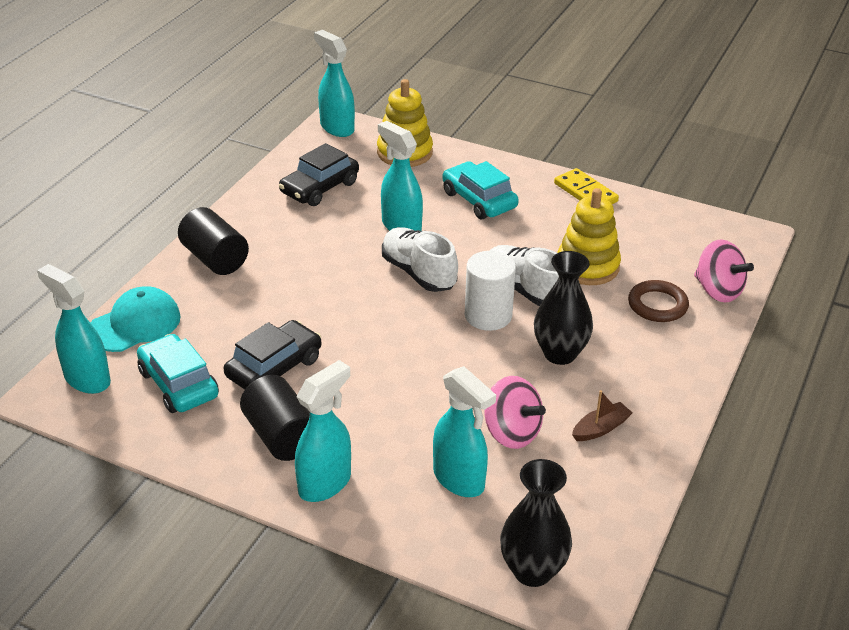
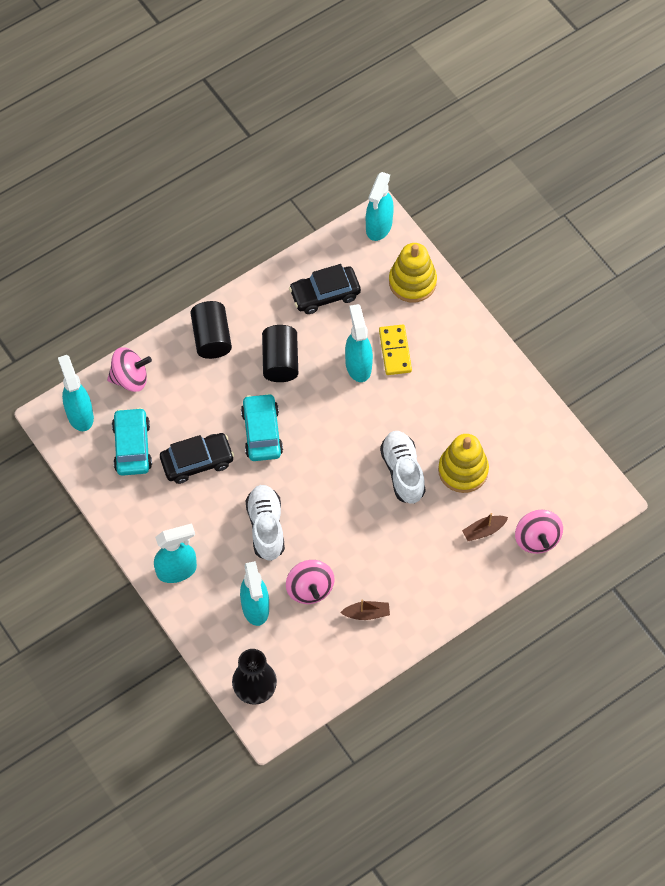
camera: 30 degrees right, 25 degrees up
turquoise cap [91,286,181,352] -> pink spinning top [107,347,152,392]
black cylinder [240,375,310,461] -> black cylinder moved to [262,325,298,382]
turquoise spray bottle [314,30,355,137] -> turquoise spray bottle turned 150 degrees counterclockwise [366,172,394,241]
white shoe [382,227,458,292] -> white shoe moved to [245,485,285,561]
turquoise car [442,161,519,219] -> turquoise car moved to [241,393,283,461]
white cylinder [465,251,516,331] -> none
black vase [534,251,593,365] -> none
yellow domino [554,168,619,204] -> yellow domino moved to [379,324,412,375]
brown ring [628,280,689,322] -> brown boat [462,513,508,541]

